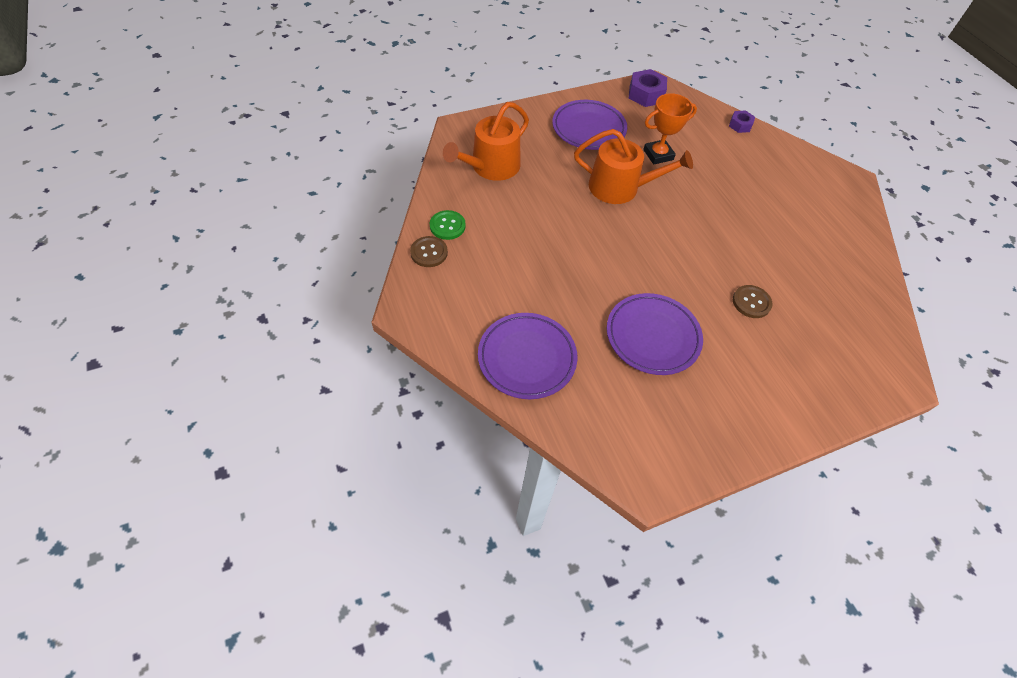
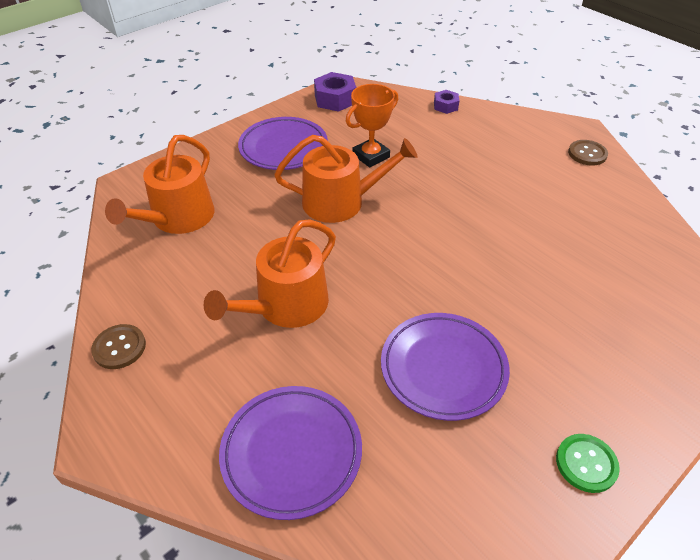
camera: 15 degrees left, 10 degrees down
green button [430,210,466,240] -> green button moved to [556,434,620,493]
brown button [733,285,772,318] -> brown button moved to [568,140,608,166]
none -> orange watering can [204,219,336,328]

